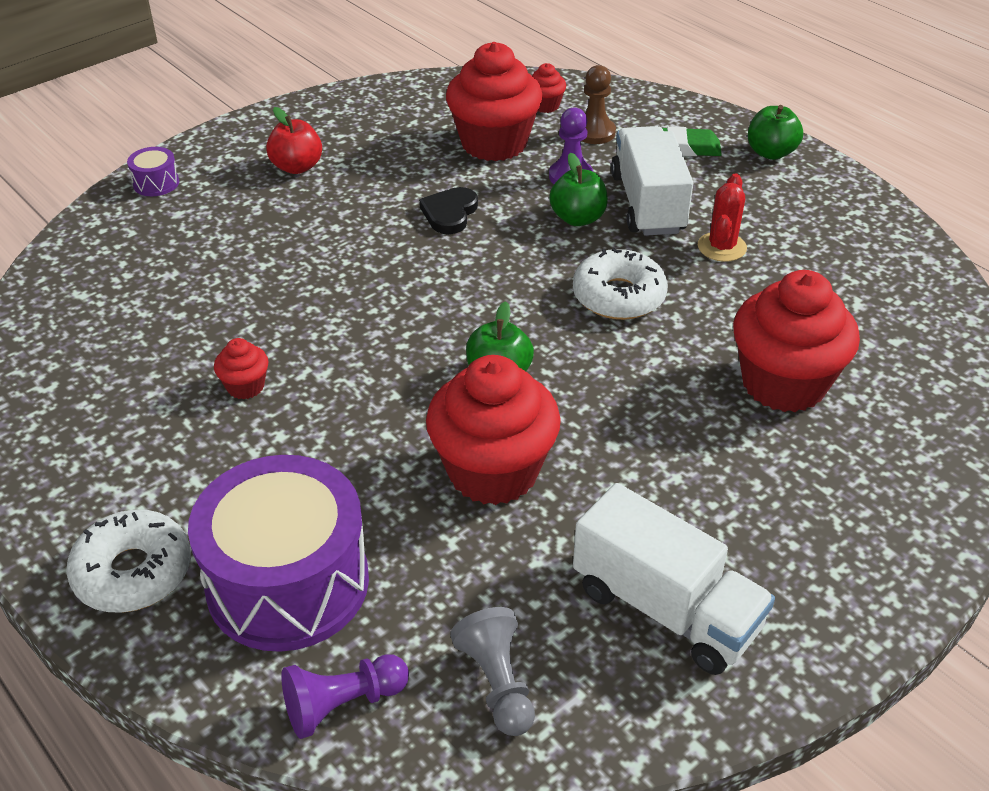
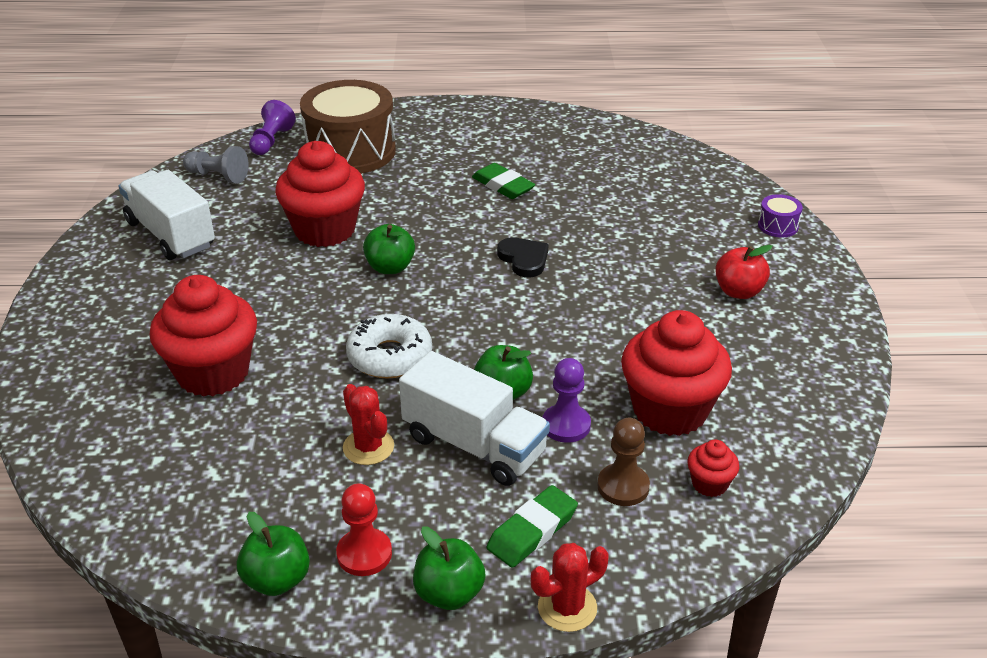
camera: 130 degrees right, 5 degrees down
white donut [66,510,191,613] -> none
purple drum [188,455,369,652] -> brown drum [300,80,396,174]
red cupcake [214,338,269,399] -> green eraser [472,163,535,199]
black heart [419,187,478,234] -> black heart moved to [497,237,549,278]
white truck [573,483,775,675] -> white truck turned 60 degrees clockwise [119,170,215,260]
none -> green apple [237,512,310,596]
none -> red pawn [336,483,392,576]
none -> red cactus [531,543,609,632]

